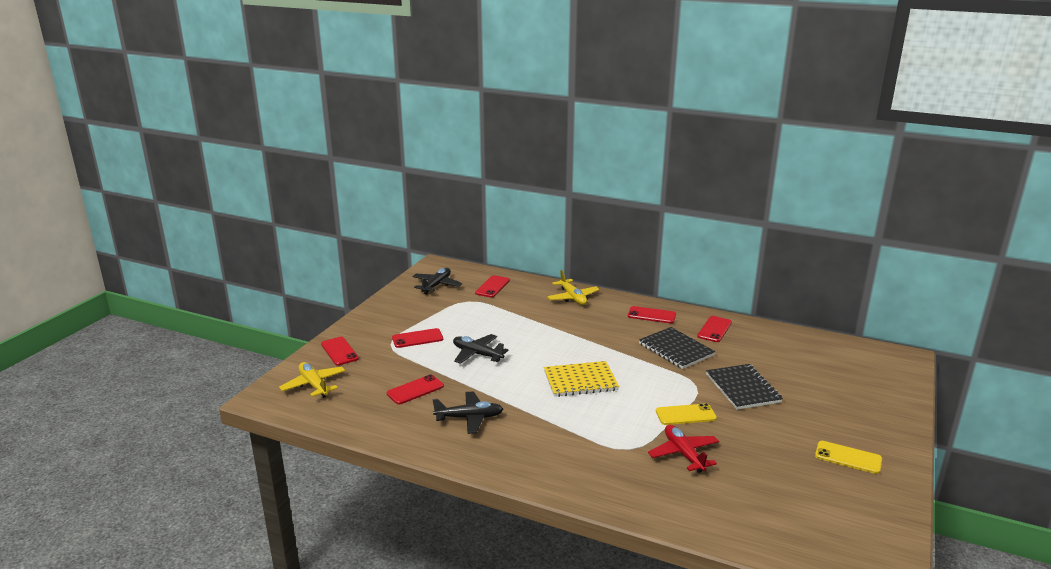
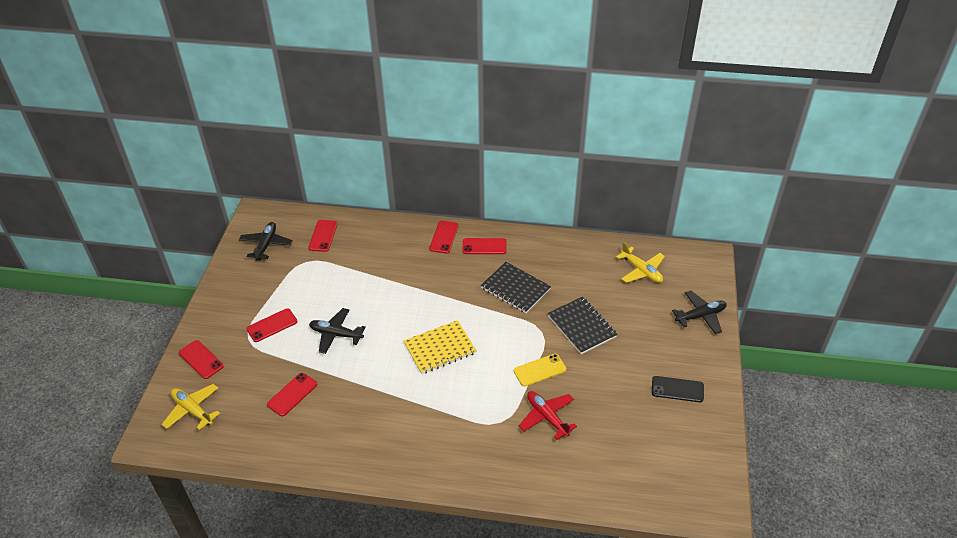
camera: 15 degrees left, 20 degrees up
black plane [433,391,503,434] -> black plane moved to [672,291,727,334]
yellow plane [547,270,599,305] -> yellow plane moved to [616,242,665,283]
red phone [697,316,732,342] -> red phone moved to [429,221,459,254]
yellow phone [815,441,882,474] -> black phone [652,376,704,402]

